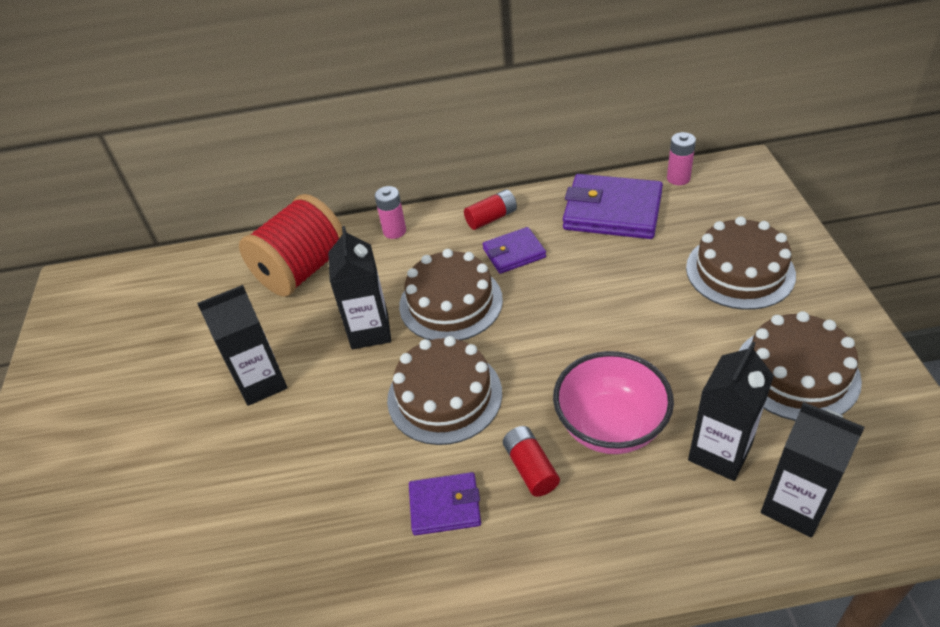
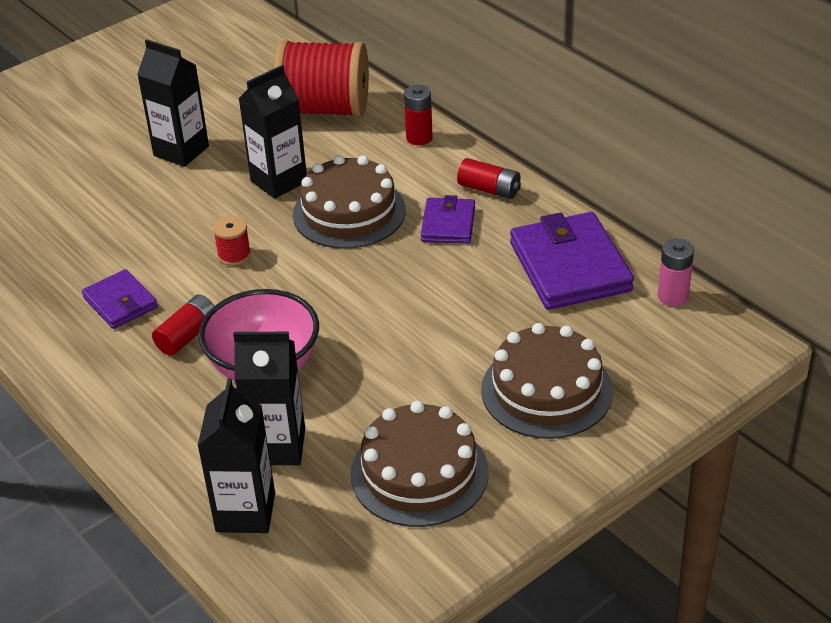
camera: 55 degrees right, 5 degrees down
pink battery [375,186,406,239] -> red battery [404,85,433,145]
brown cake [387,336,502,445] -> red spool [213,216,251,266]
purple wallet [482,227,546,274] -> purple wallet turned 60 degrees clockwise [421,195,475,244]

